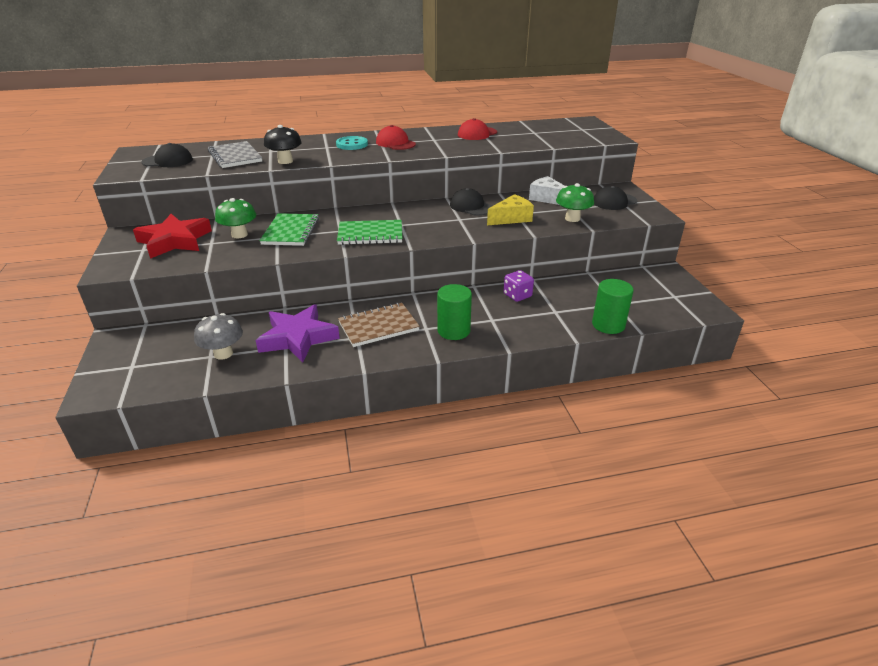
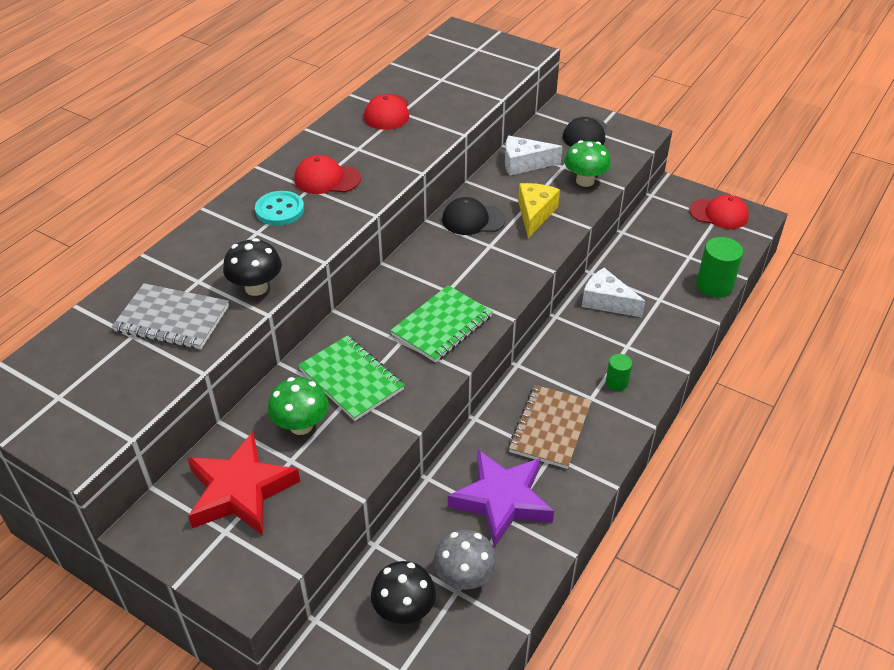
camera: 45 degrees left, 10 degrees up
black cap [141,143,193,167] -> none
green cylinder [437,284,472,340] -> green cylinder [606,354,632,391], size x0.57
purple dice [504,270,534,302] -> white cheese [582,268,645,317]
none -> black mushroom [371,561,436,624]
none -> red cap [689,195,749,229]

